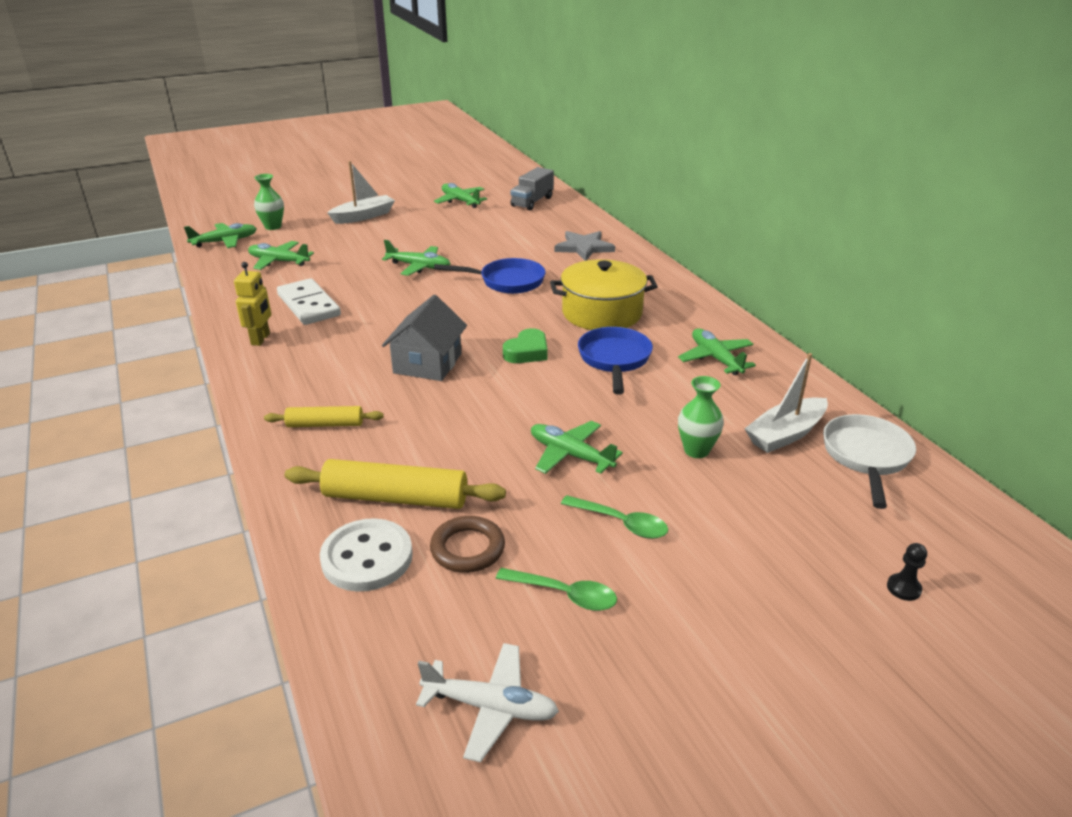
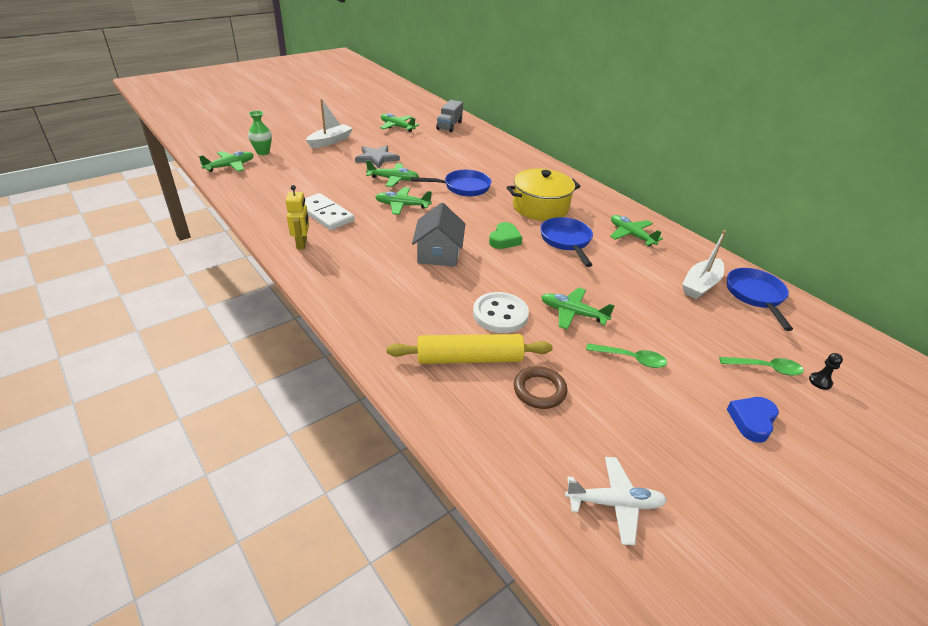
camera: 15 degrees left, 5 degrees up
green plane [248,241,314,270] -> green plane moved to [375,187,432,215]
yellow rolling pin [264,406,384,427] -> none
white button [320,518,413,592] -> white button moved to [473,292,529,333]
green spoon [496,568,617,611] -> green spoon moved to [719,357,804,376]
grey star [555,231,615,261] -> grey star moved to [355,145,400,168]
green vase [678,376,724,458] -> none
white pan [823,414,916,509] -> blue pan [727,268,793,331]
none -> blue heart [727,397,779,443]

